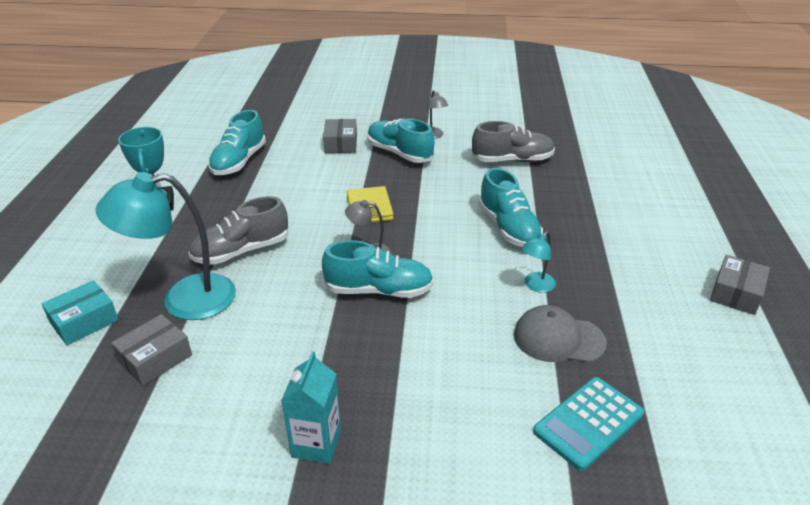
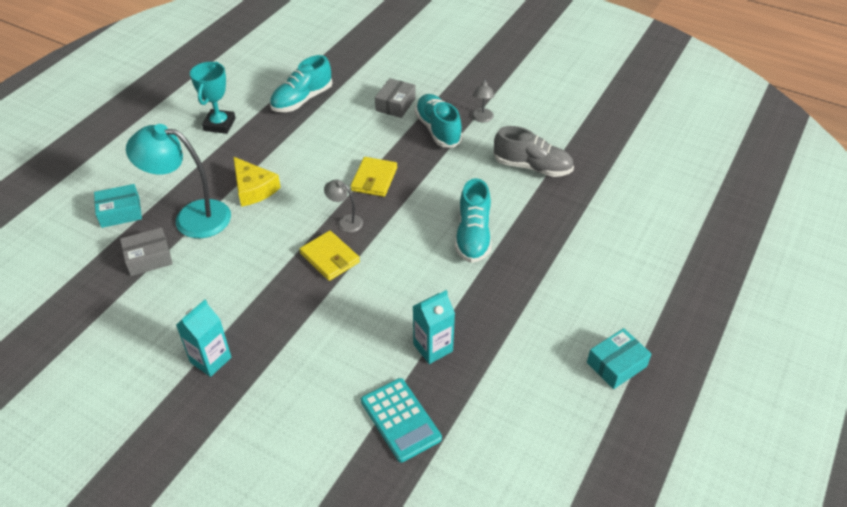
camera: 25 degrees right, 10 degrees up
grey shoe [188,196,288,265] -> yellow cheese [233,157,281,207]
turquoise shoe [322,240,434,298] -> yellow wallet [299,231,360,281]
grey cap [514,305,607,363] -> turquoise carton [413,290,455,364]
turquoise lamp [521,231,556,293] -> none
turquoise calculator [533,377,644,471] -> turquoise calculator turned 105 degrees counterclockwise [361,378,442,462]
grey box [710,255,770,315] -> turquoise box [587,328,651,389]

